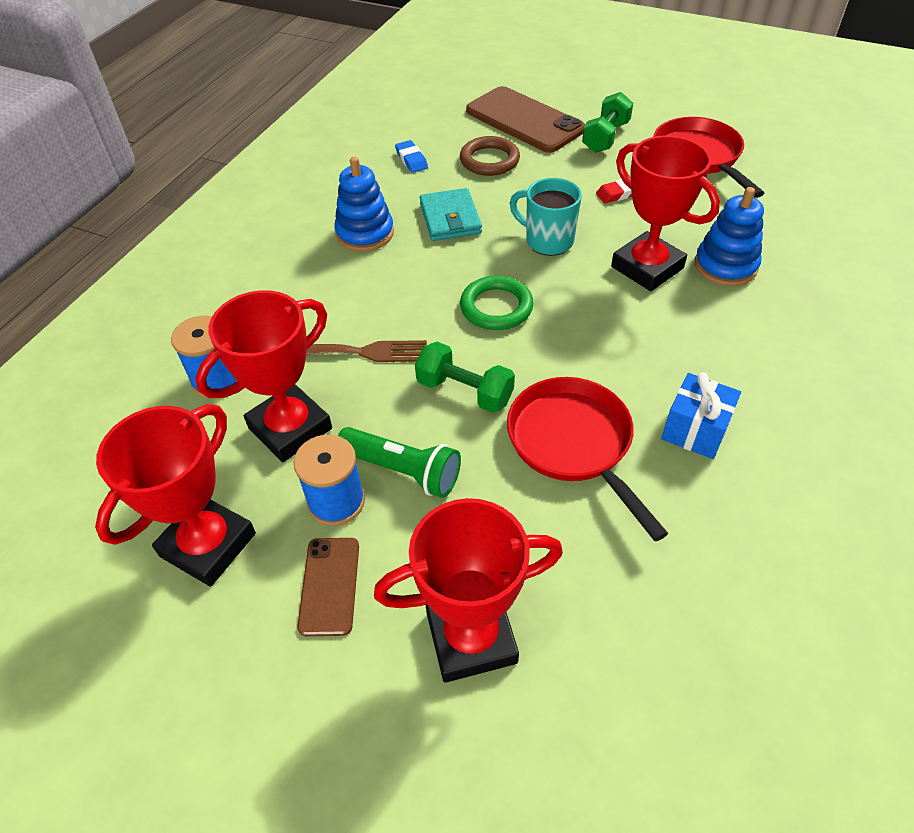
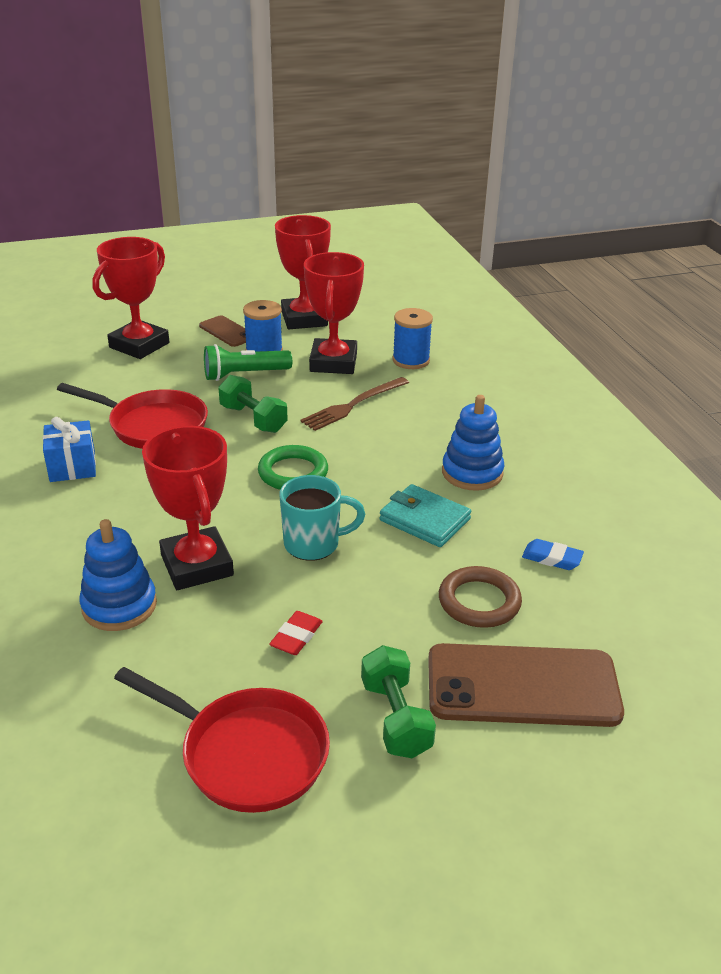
camera: 135 degrees right, 15 degrees down
green dumbbell [415,342,515,413] -> green dumbbell turned 60 degrees clockwise [218,375,288,433]
red trophy [611,136,720,291] -> red trophy turned 60 degrees clockwise [142,426,234,590]

